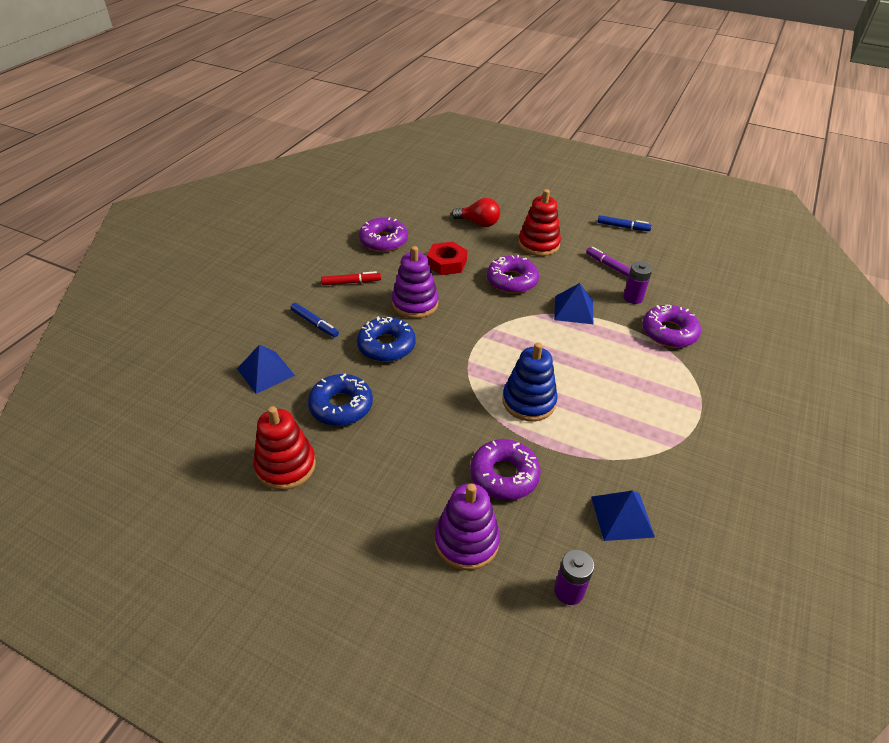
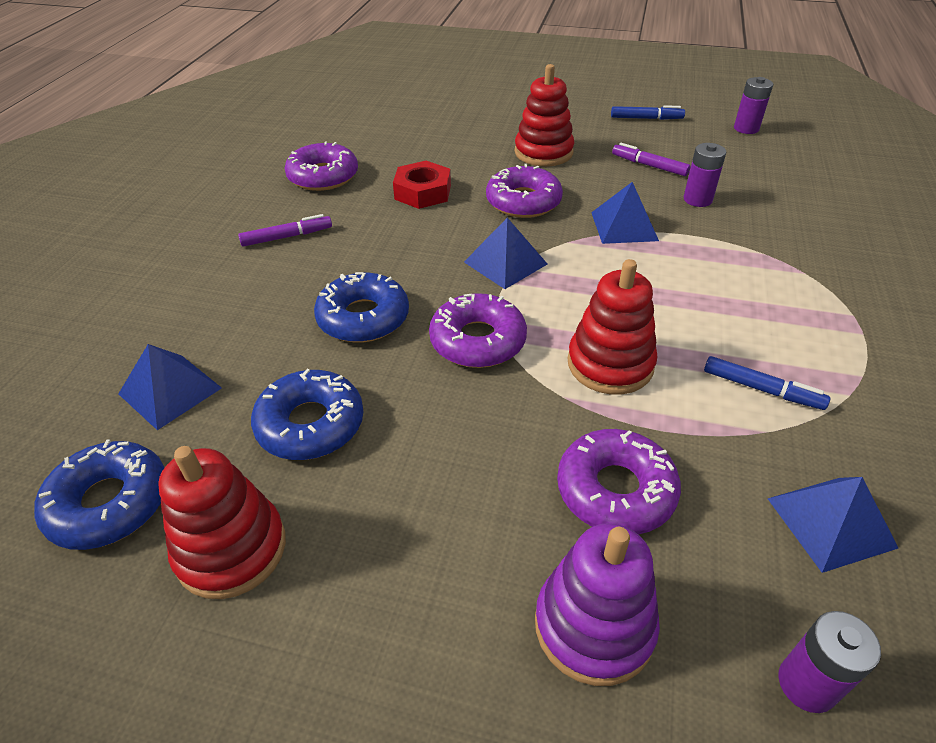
camera: 10 degrees left, 0 degrees up
blue marker [291,303,339,337] -> blue marker moved to [704,356,830,410]
red marker [321,271,381,285] -> purple marker [238,214,332,247]
purple stacking toy [392,246,439,319] -> none
red light bulb [451,198,500,227] -> none
blue stacking toy [502,342,558,421] -> red stacking toy [567,259,657,395]
purple donut [642,305,701,348] -> purple donut moved to [429,293,527,368]
none -> blue donut [34,439,165,550]
none -> blue pyramid [464,218,547,289]
none -> purple battery [734,77,773,134]

